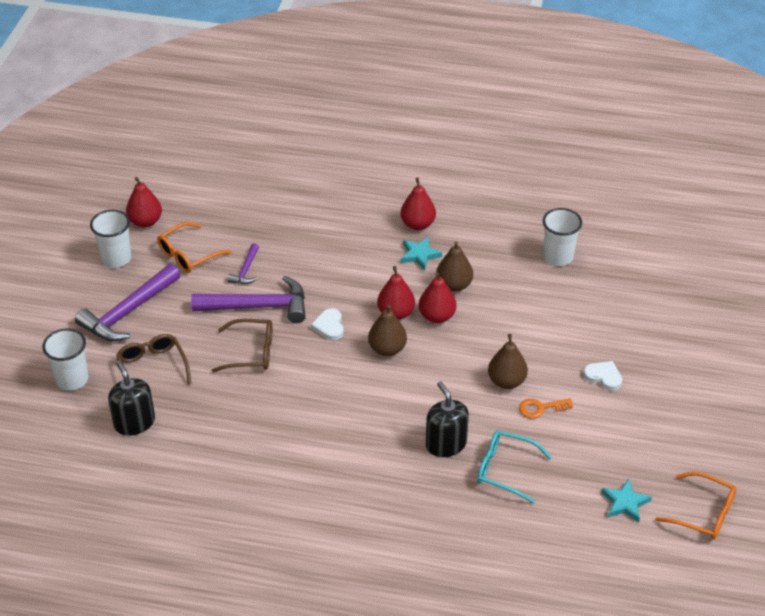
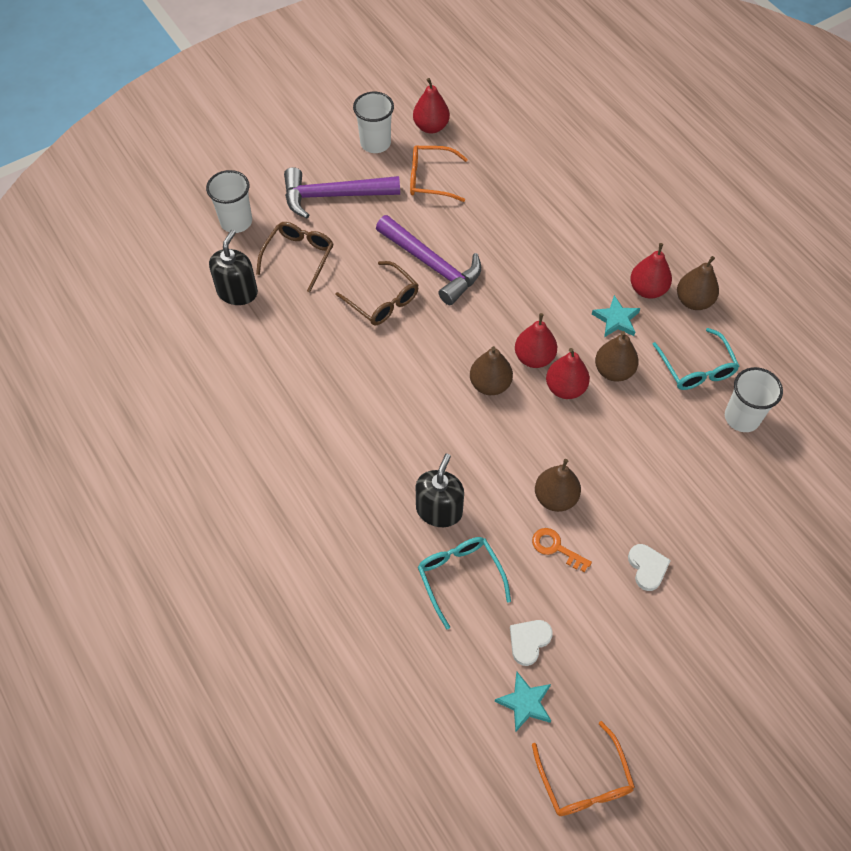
camera: 45 degrees right, 15 degrees up
purple hammer [227,243,259,284] -> none
white heart [311,308,344,340] -> white heart moved to [510,620,553,666]
none -> turquoise glasses [652,328,739,390]
none -> brown pear [677,256,719,310]

